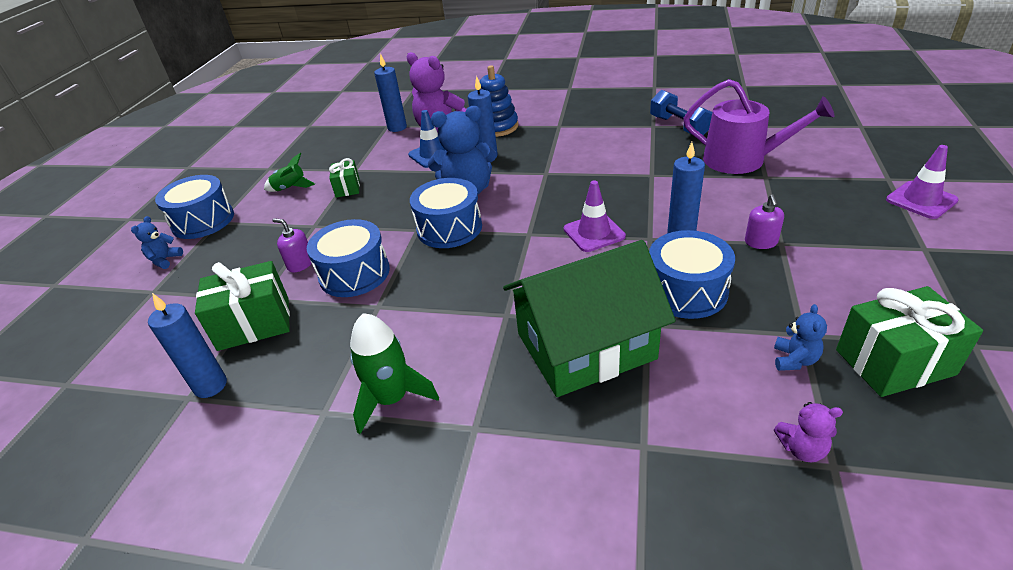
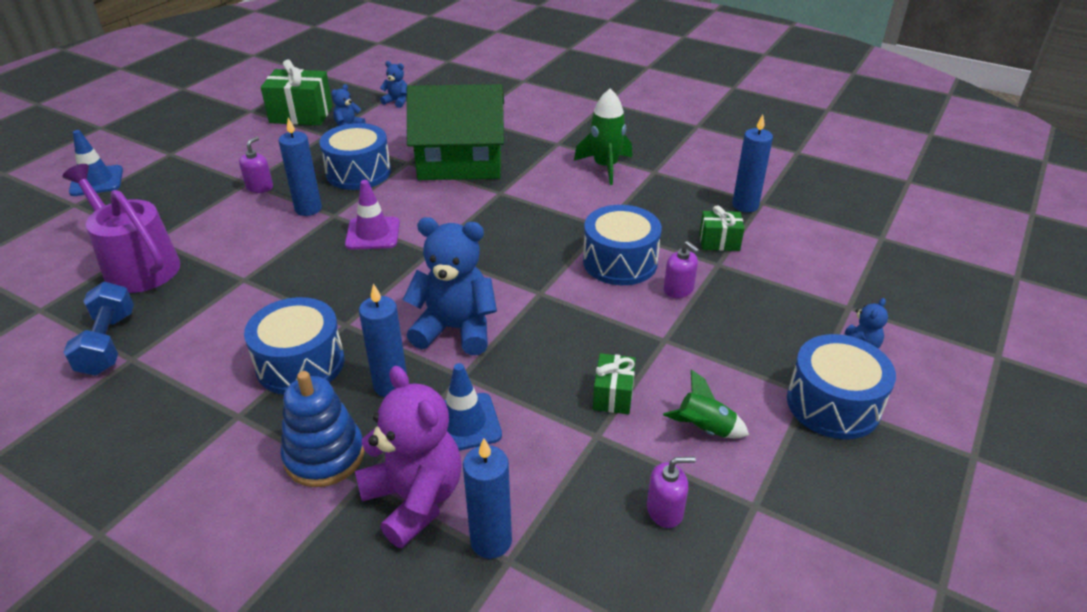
camera: 165 degrees left, 0 degrees up
green gift [195,261,290,351] -> green gift [699,205,745,251], size x0.57
blue drum [410,178,482,248] -> blue drum moved to [244,297,344,395]
purple teddy bear [774,402,843,462] -> blue teddy bear [380,61,407,108]
purple traffic cone [886,145,959,219] -> blue traffic cone [69,130,123,196]
none -> purple soap dispenser [647,457,696,528]

